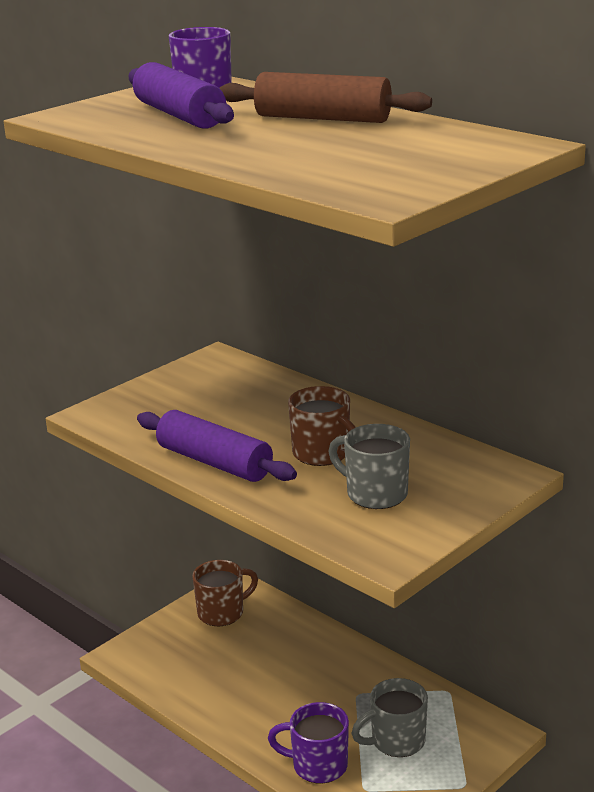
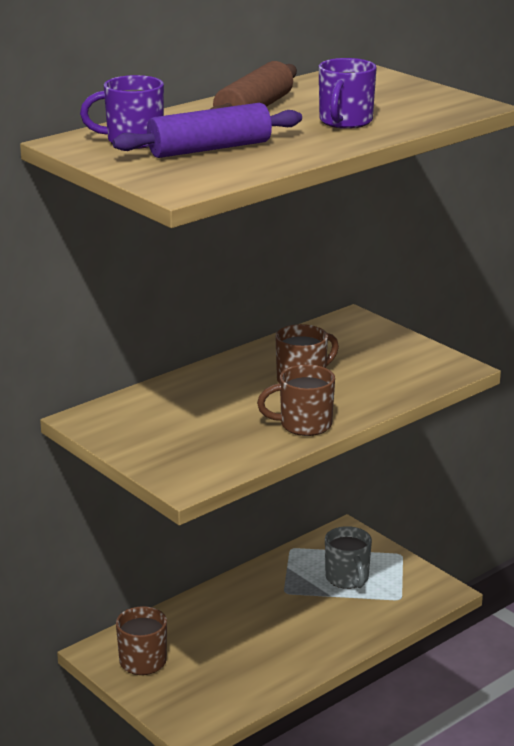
camera: 85 degrees left, 0 degrees up
purple rolling pin [137,410,297,482] -> brown mug [257,365,335,436]
purple mug [268,702,349,784] -> purple mug moved to [319,58,377,129]
grey mug [328,424,410,509] -> none

